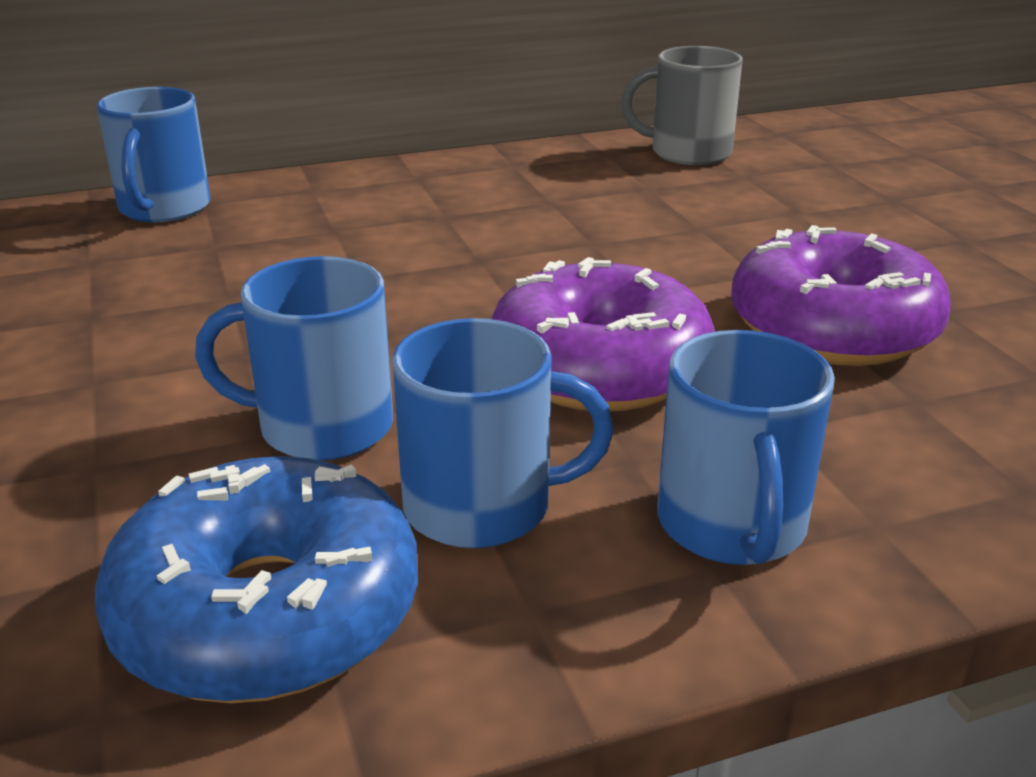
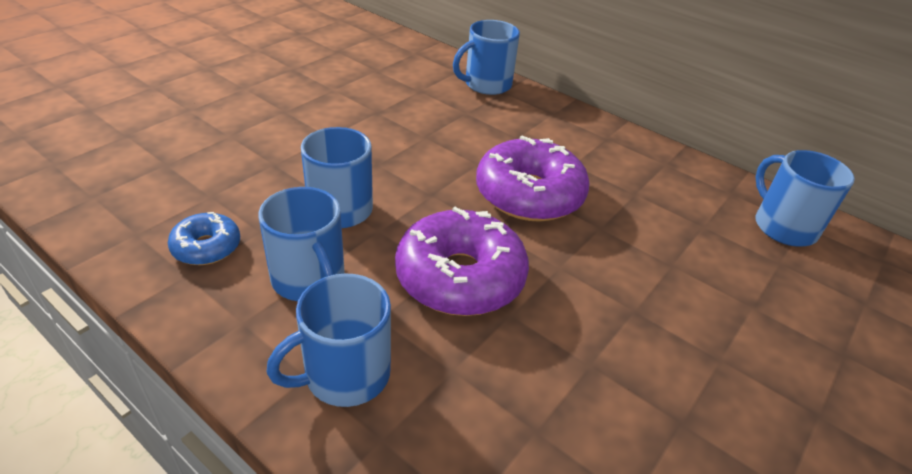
camera: 55 degrees right, 10 degrees up
blue donut [95,456,418,703] -> blue donut [168,212,240,265], size x0.52
grey mug [621,46,743,165] -> blue mug [755,150,855,247]
purple donut [731,225,951,366] -> purple donut moved to [476,136,589,222]

